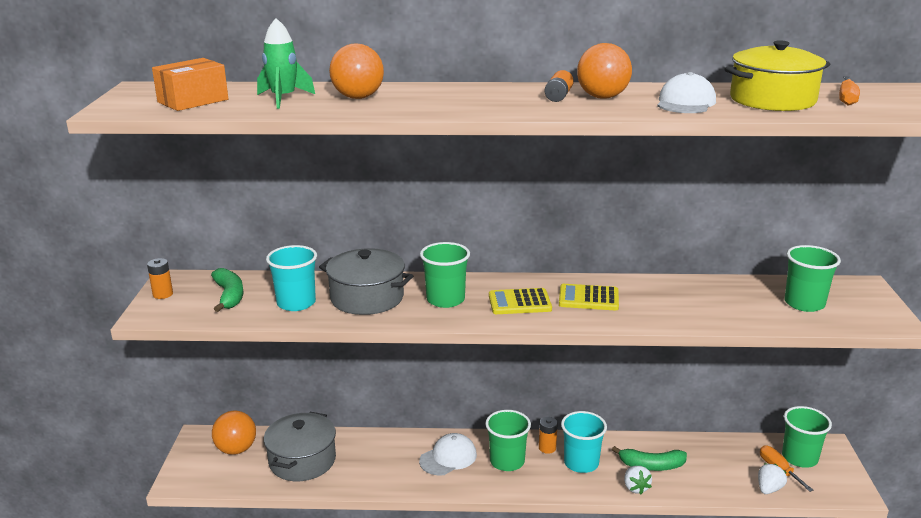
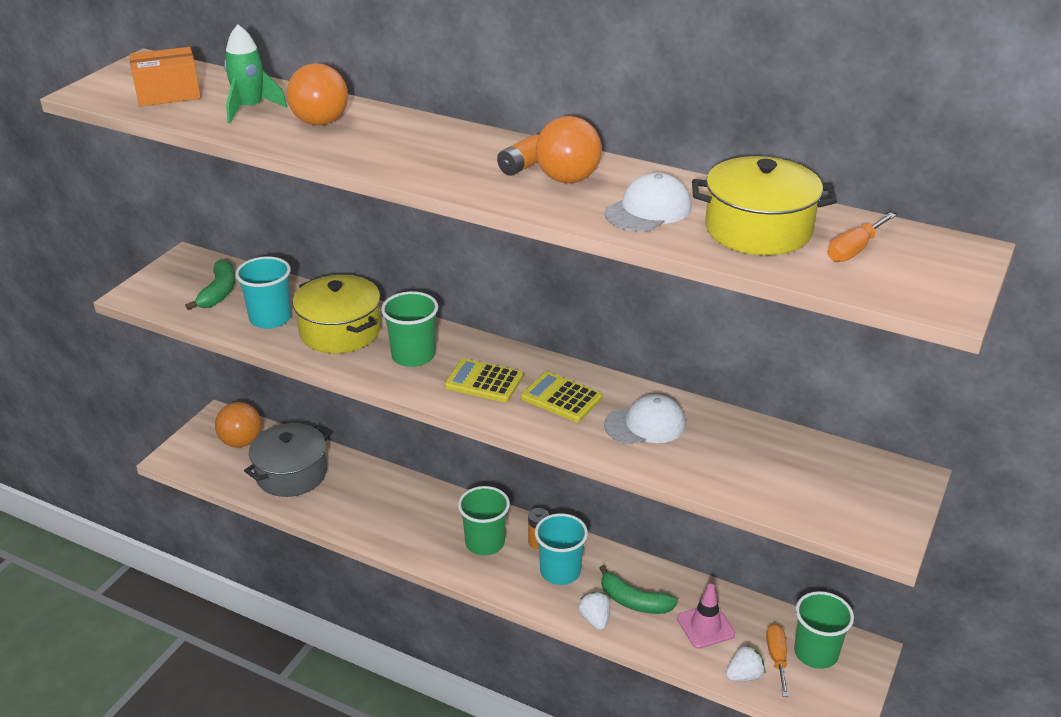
camera: 25 degrees right, 10 degrees up
orange battery [147,258,173,299] -> none
grey pot [319,248,413,315] -> yellow pot [293,275,381,354]
white cap [419,433,477,475] -> white cap moved to [604,394,686,444]
white strawberry [624,466,652,494] -> white strawberry turned 150 degrees clockwise [578,592,610,630]
green cup [784,245,841,312] -> none
none -> pink traffic cone [677,584,735,649]

